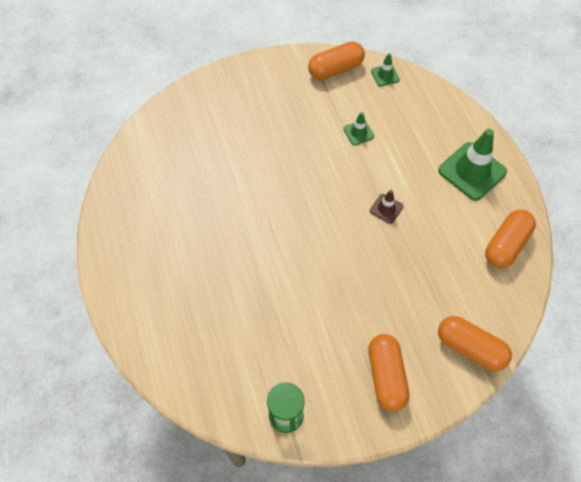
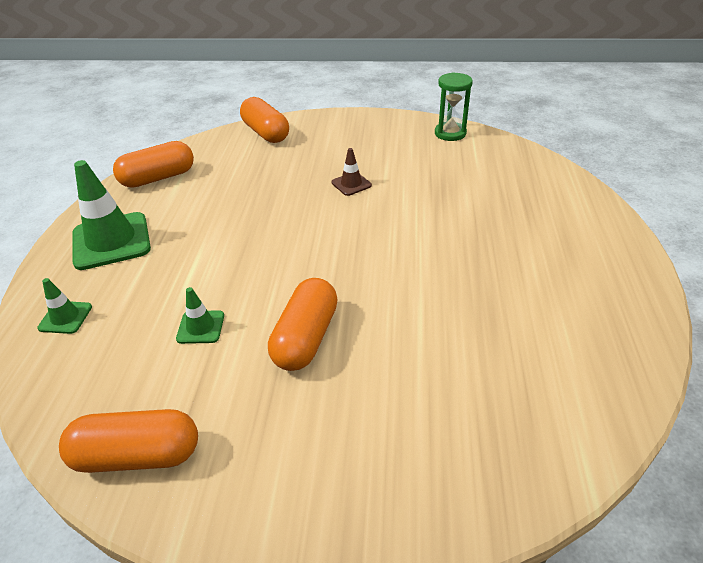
camera: 155 degrees left, 20 degrees down
orange capsule [368,334,409,412] -> orange capsule moved to [268,278,338,371]
brown traffic cone [370,190,404,224] -> brown traffic cone moved to [331,148,372,196]
green traffic cone [371,53,400,86] -> green traffic cone moved to [37,278,92,334]

